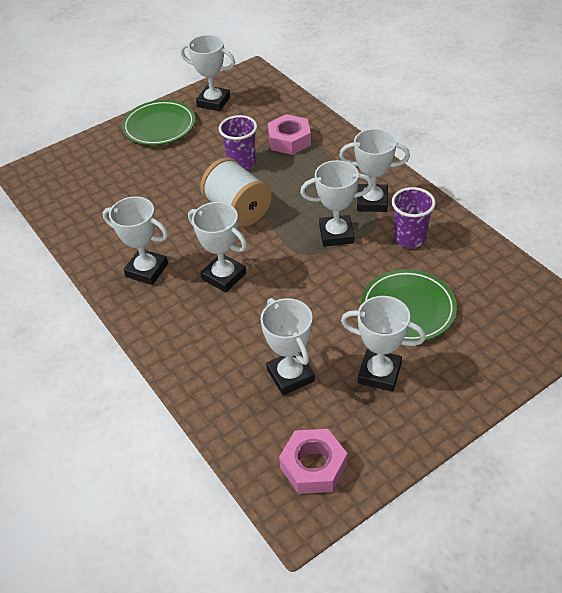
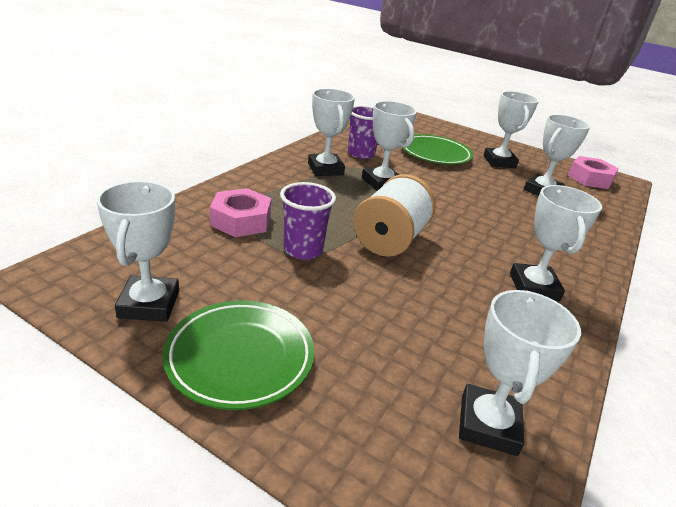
camera: 120 degrees left, 15 degrees down
white trophy [188,202,247,293] -> white trophy moved to [459,290,581,456]

